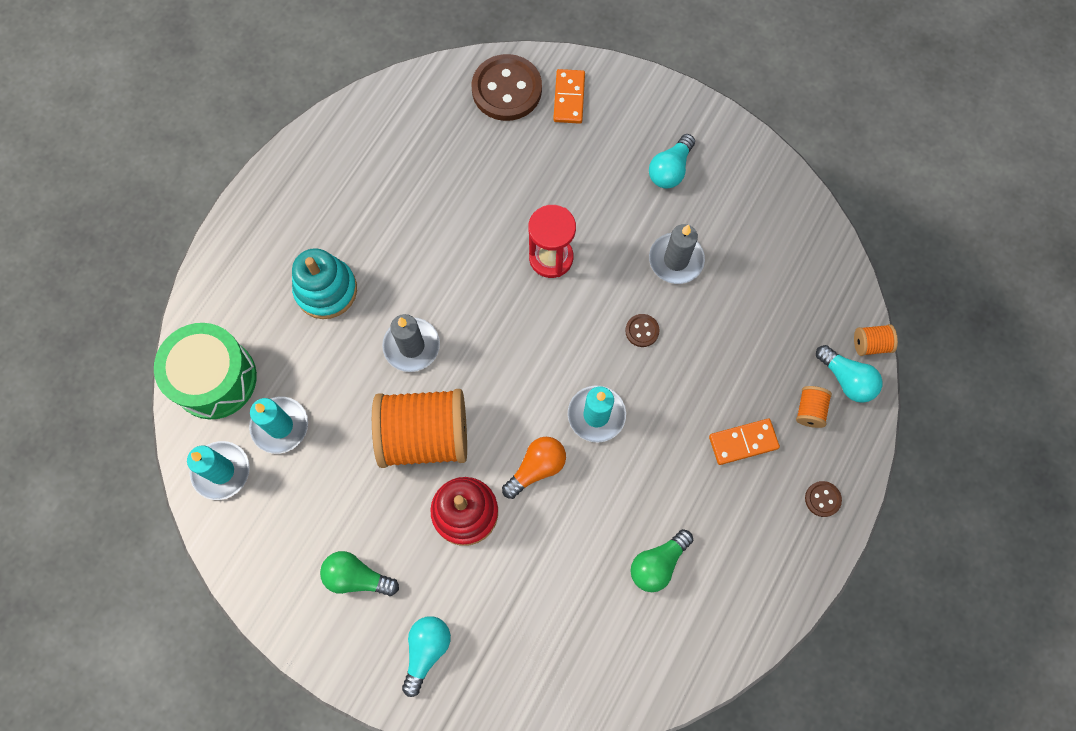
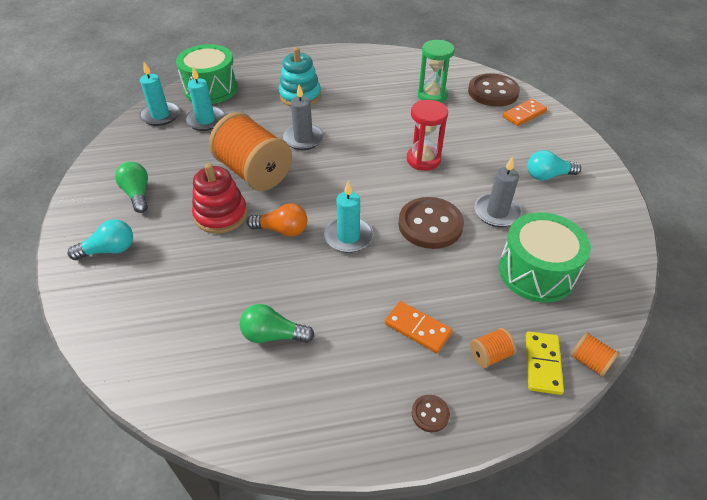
camera: 50 degrees right, 25 degrees down
brown button [625,314,660,347] -> brown button [398,197,464,249], size x2.25
turquoise light bulb [816,345,882,403] -> yellow domino [526,331,564,395]
none -> green hourglass [418,40,455,103]
none -> green drum [499,212,591,303]

